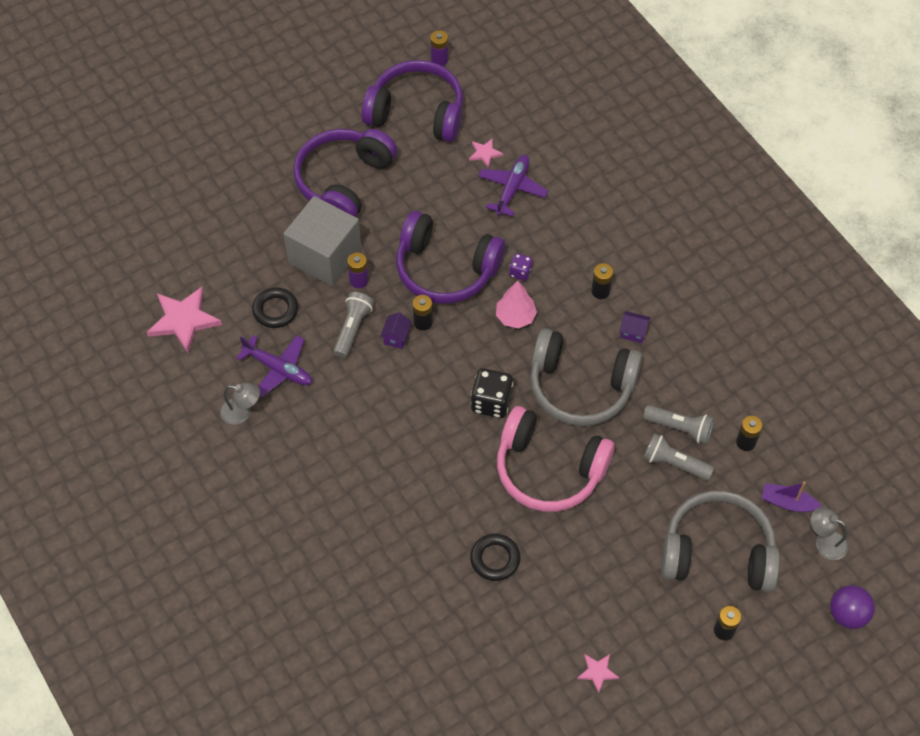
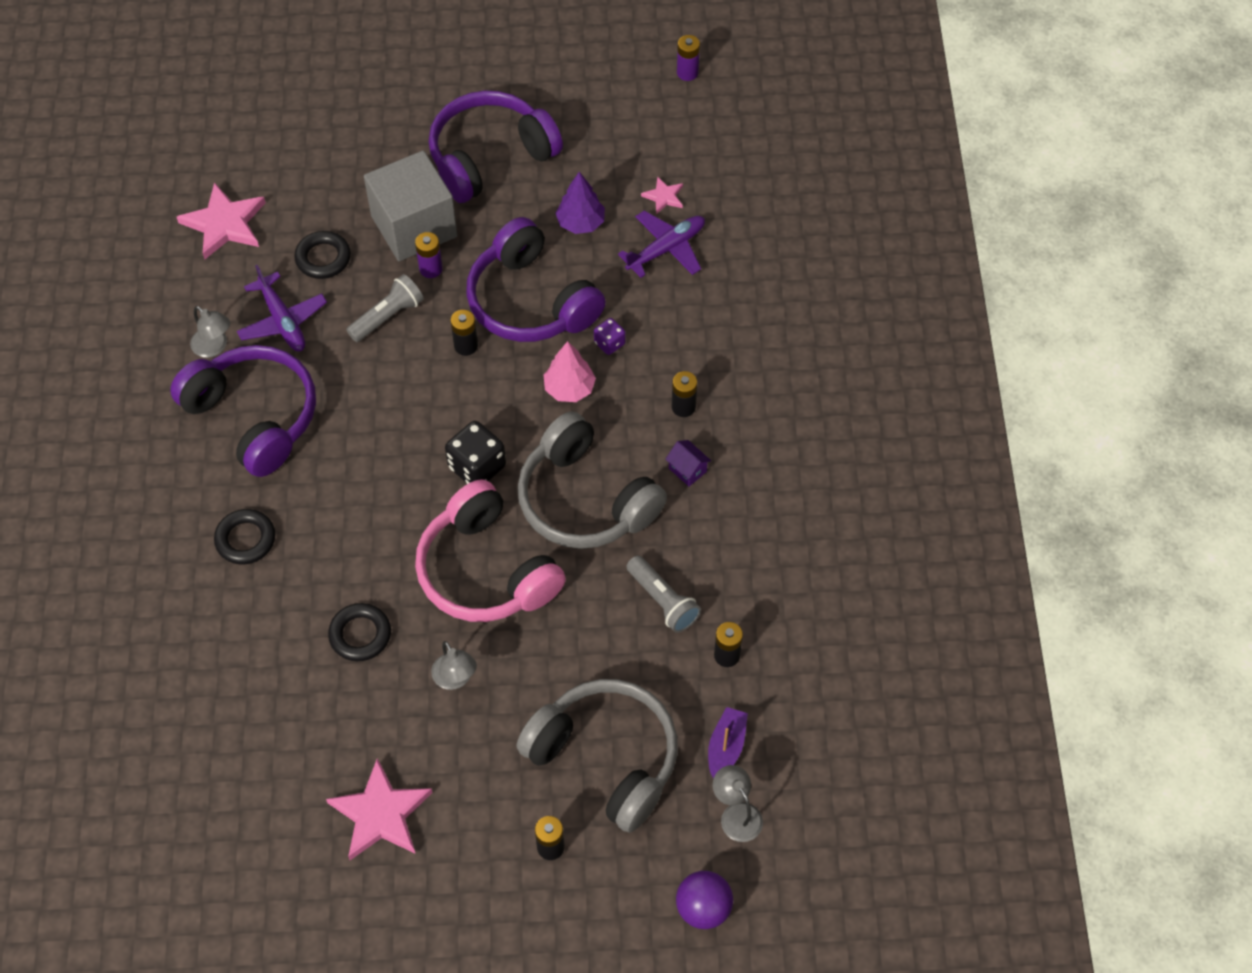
camera: 30 degrees right, 0 degrees up
purple headphones [362,60,463,142] -> purple headphones moved to [170,345,316,477]
purple house [380,312,412,349] -> none
pink star [577,654,619,693] -> pink star [326,758,433,860], size x2.00
grey flashlight [643,433,714,480] -> none
purple boat [761,482,822,512] -> purple boat turned 60 degrees clockwise [708,707,748,779]
none -> black ring [214,509,275,564]
none -> grey lamp [431,641,477,690]
none -> purple tree [555,172,605,234]

